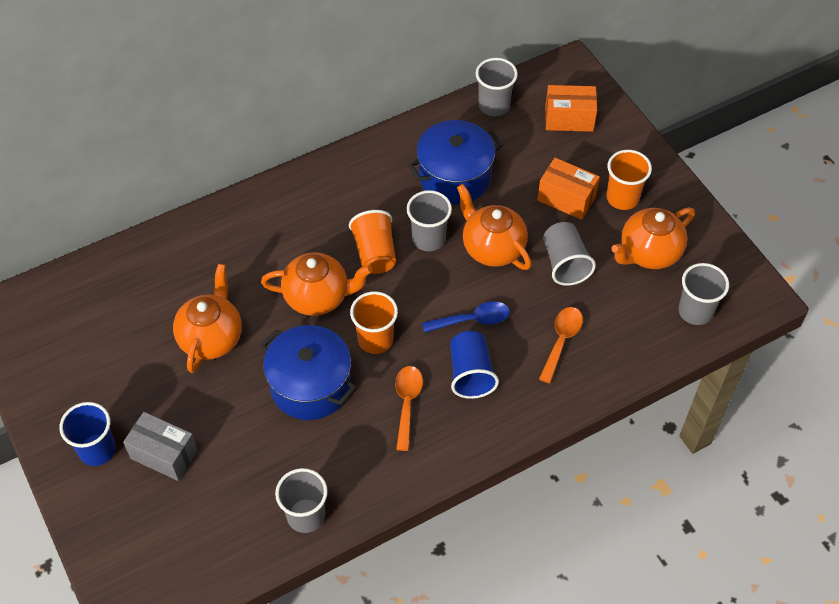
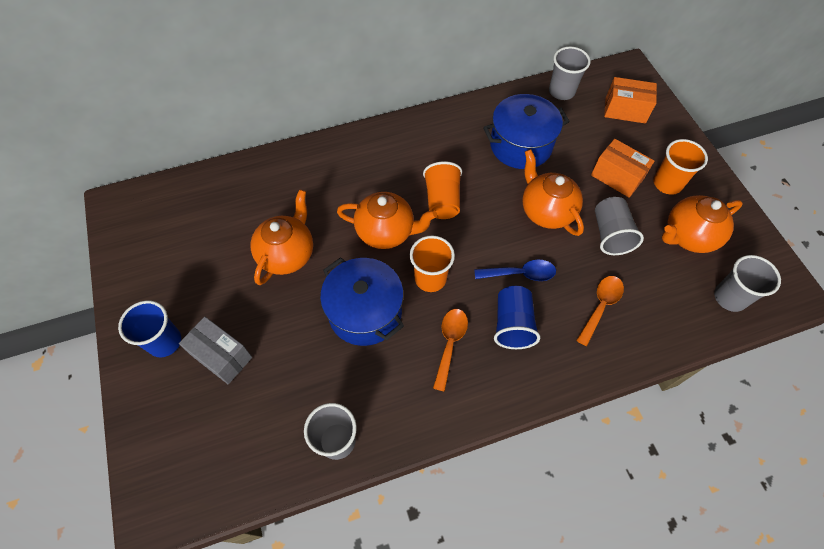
camera: 10 degrees right, 5 degrees up
grey cup [407,190,452,251] -> none

